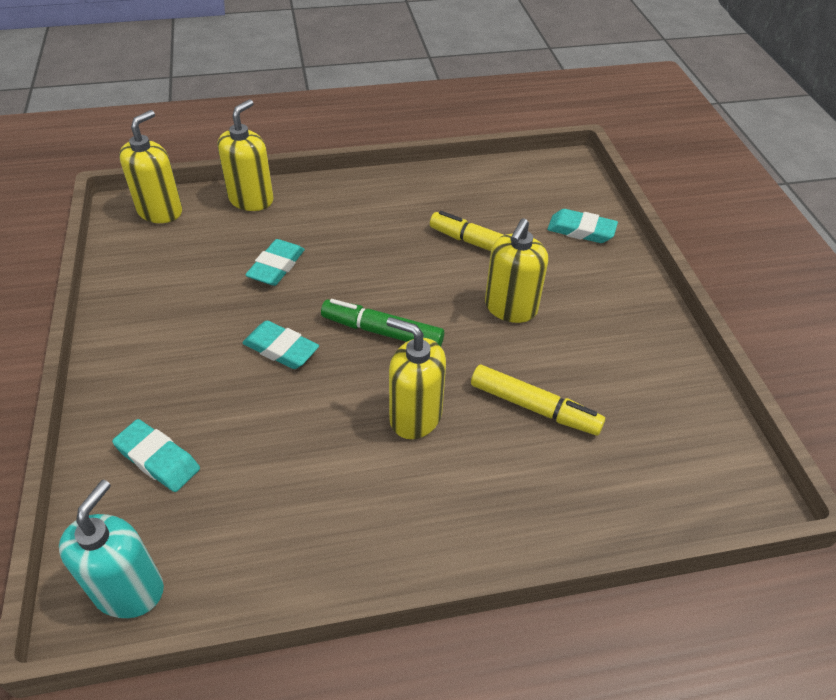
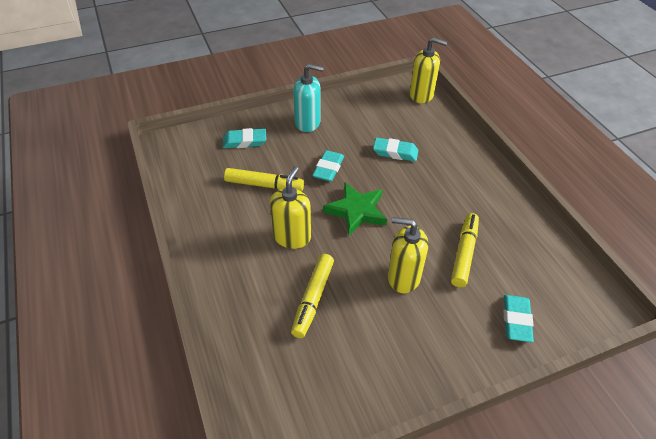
camera: 80 degrees right, 0 degrees up
turquoise soap dispenser [59,480,164,618] -> turquoise soap dispenser moved to [293,64,324,132]
turquoise eraser [112,419,200,492] -> turquoise eraser turned 60 degrees clockwise [223,128,266,148]
yellow soap dispenser [218,99,274,211] -> none
green marker [321,299,444,346] -> green star [323,182,387,236]
none -> yellow marker [224,168,304,191]

